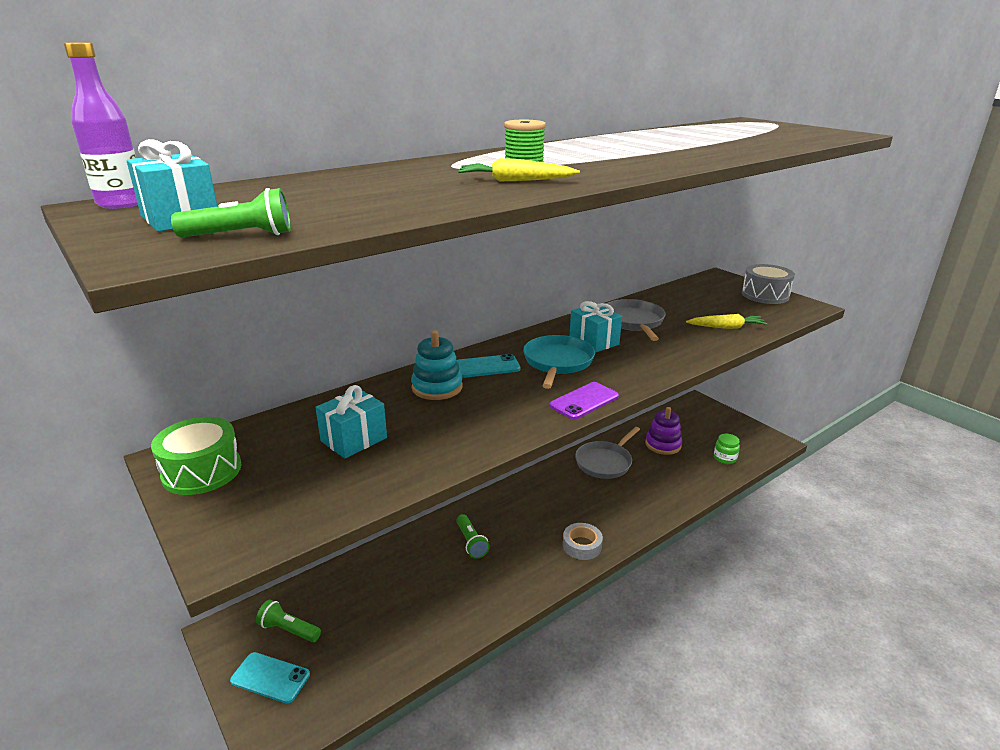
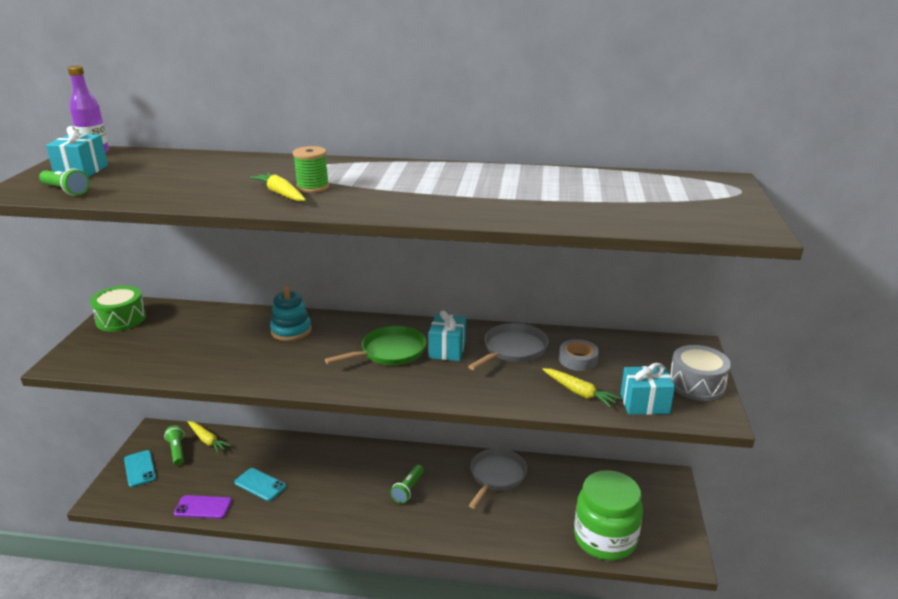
camera: 45 degrees right, 0 degrees up
turquoise gift [315,385,387,459] -> turquoise gift moved to [621,363,675,415]
turquoise phone [456,354,521,378] -> turquoise phone moved to [234,468,286,501]
green flashlight [456,514,490,559] -> green flashlight moved to [390,465,424,503]
turquoise pan [523,335,595,389] -> green pan [325,326,426,365]
purple phone [550,382,619,420] -> purple phone moved to [174,495,232,519]
grey tape [563,523,603,560] -> grey tape moved to [559,339,599,371]
grey pan [575,427,640,479] -> grey pan turned 120 degrees clockwise [469,448,527,509]
purple stacking toy [645,407,682,455] -> none
green jar [714,434,740,464] -> green jar [574,470,643,560], size x2.44
none -> yellow carrot [188,421,231,453]

